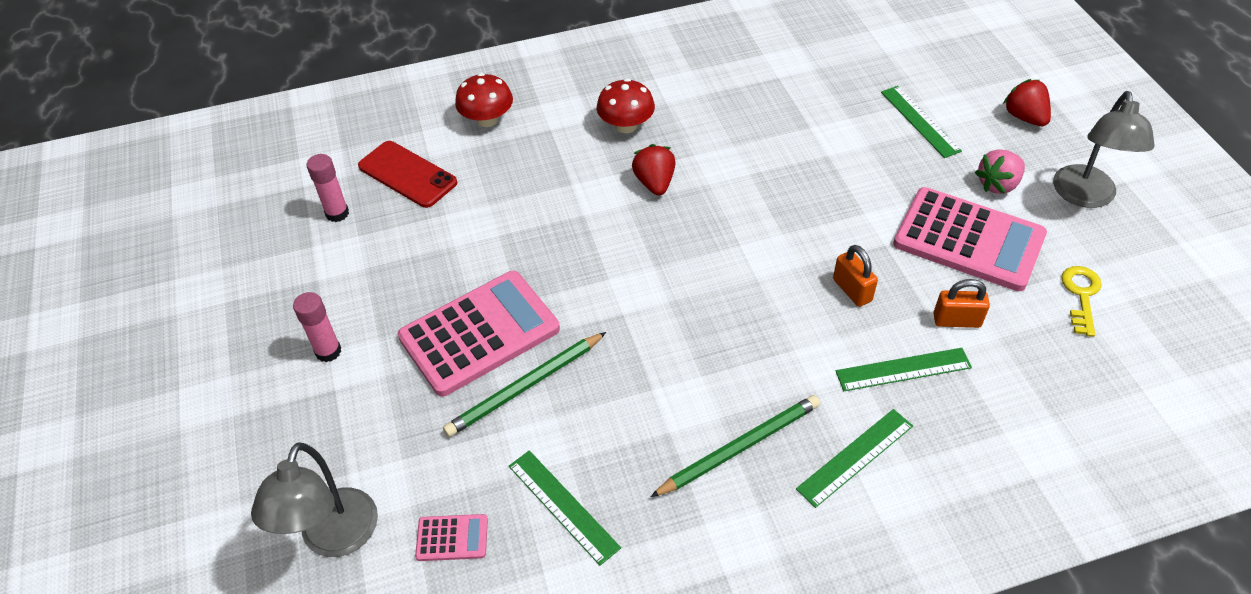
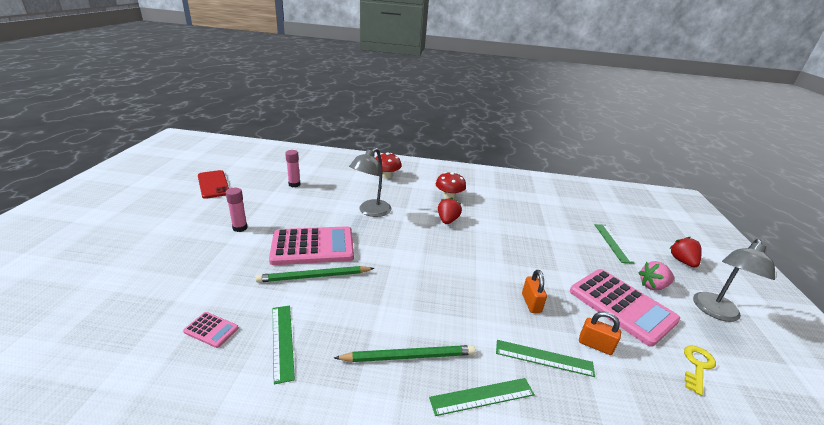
camera: 20 degrees right, 20 degrees down
grey lamp [251,442,378,557] -> grey lamp moved to [349,148,391,217]
red phone [358,141,457,208] -> red phone moved to [198,170,229,199]

